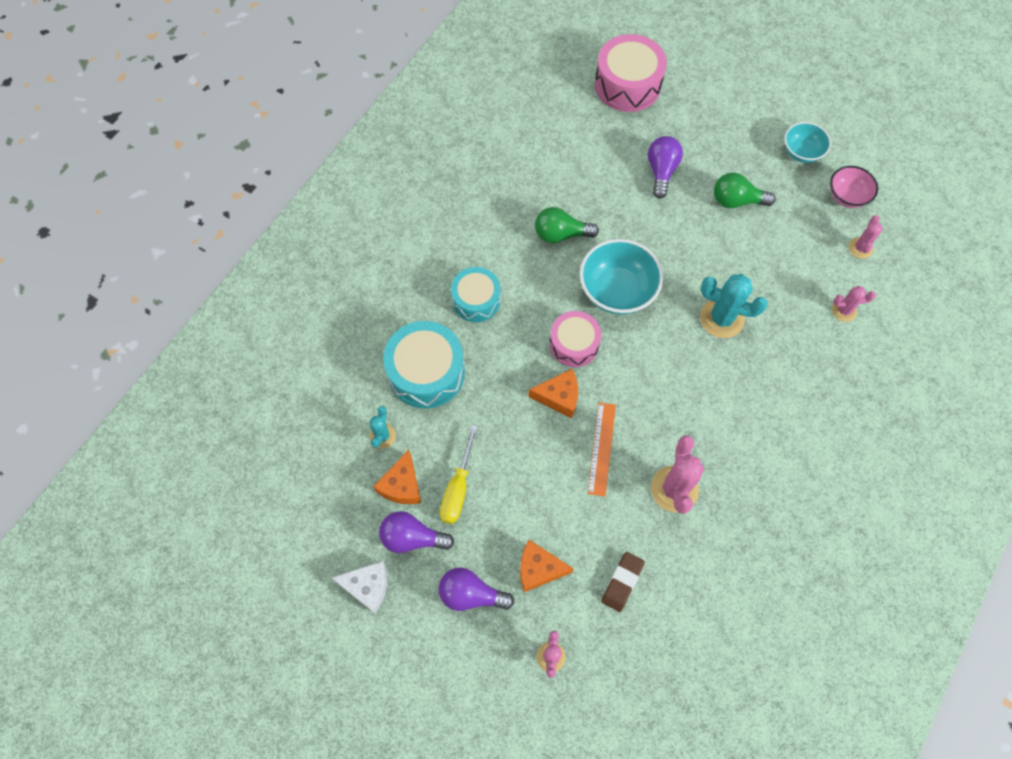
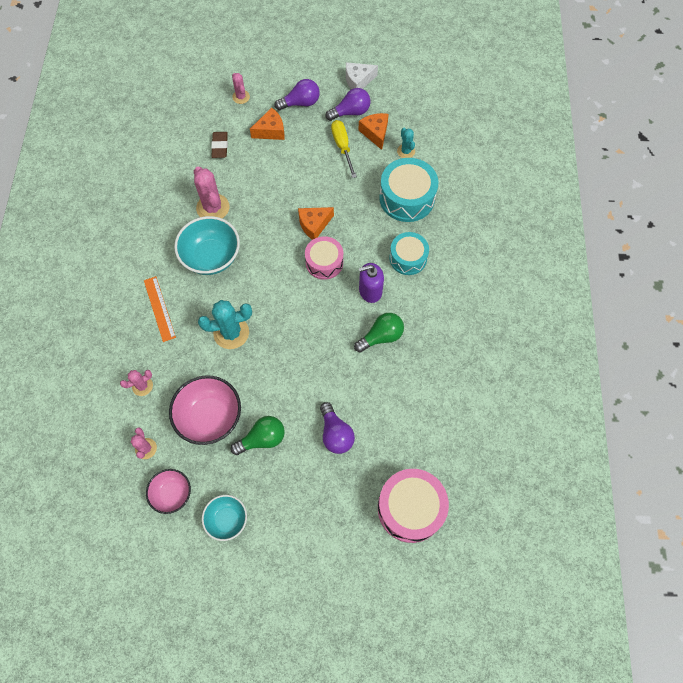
camera: 150 degrees right, 0 degrees up
turquoise bowl [579,239,663,315] -> turquoise bowl moved to [174,216,240,275]
orange ruler [588,402,616,496] -> orange ruler moved to [144,276,176,342]
none -> pink bowl [169,375,241,445]
none -> purple soap dispenser [359,263,384,303]

